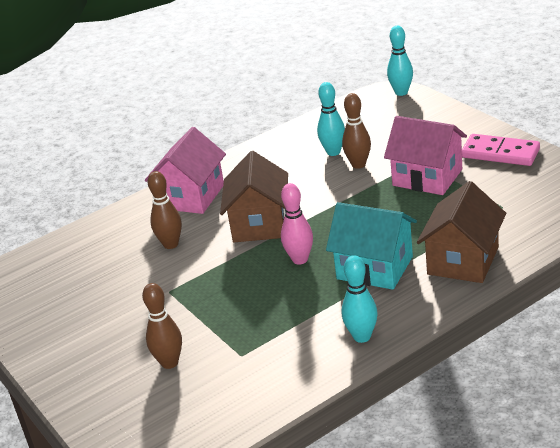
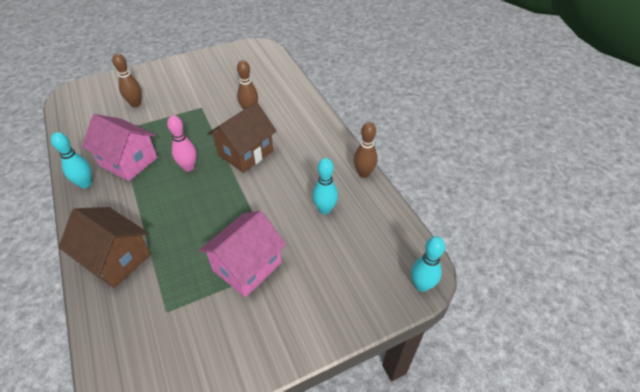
camera: 95 degrees right, 15 degrees up
pink house [145,127,226,214] -> pink house moved to [82,114,158,181]
brown house [220,151,288,242] -> brown house turned 60 degrees counterclockwise [207,102,277,173]
turquoise house [326,202,417,290] -> none
brown bowling pin [342,93,371,169] -> brown bowling pin moved to [354,122,378,178]
pink domino [462,134,540,166] -> none

